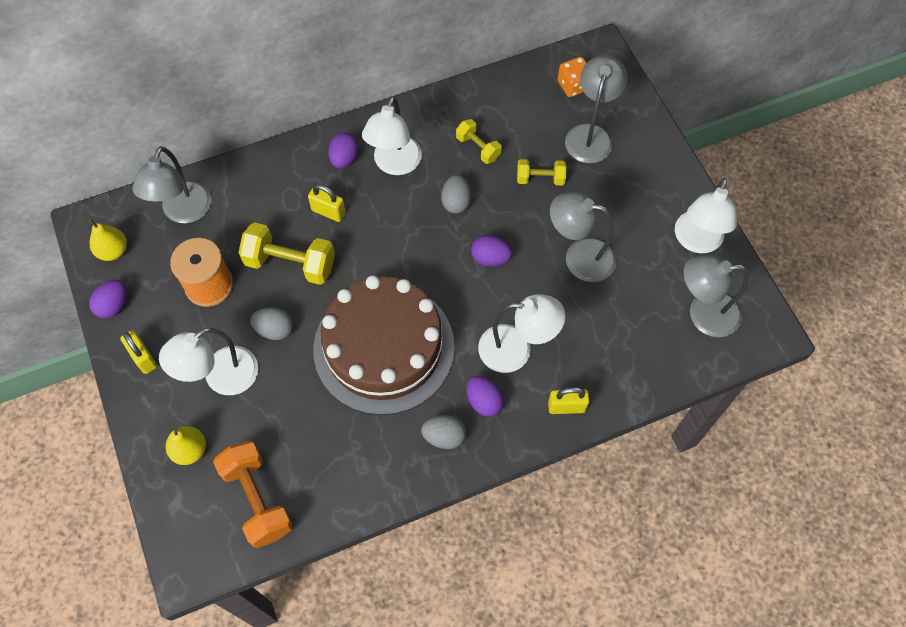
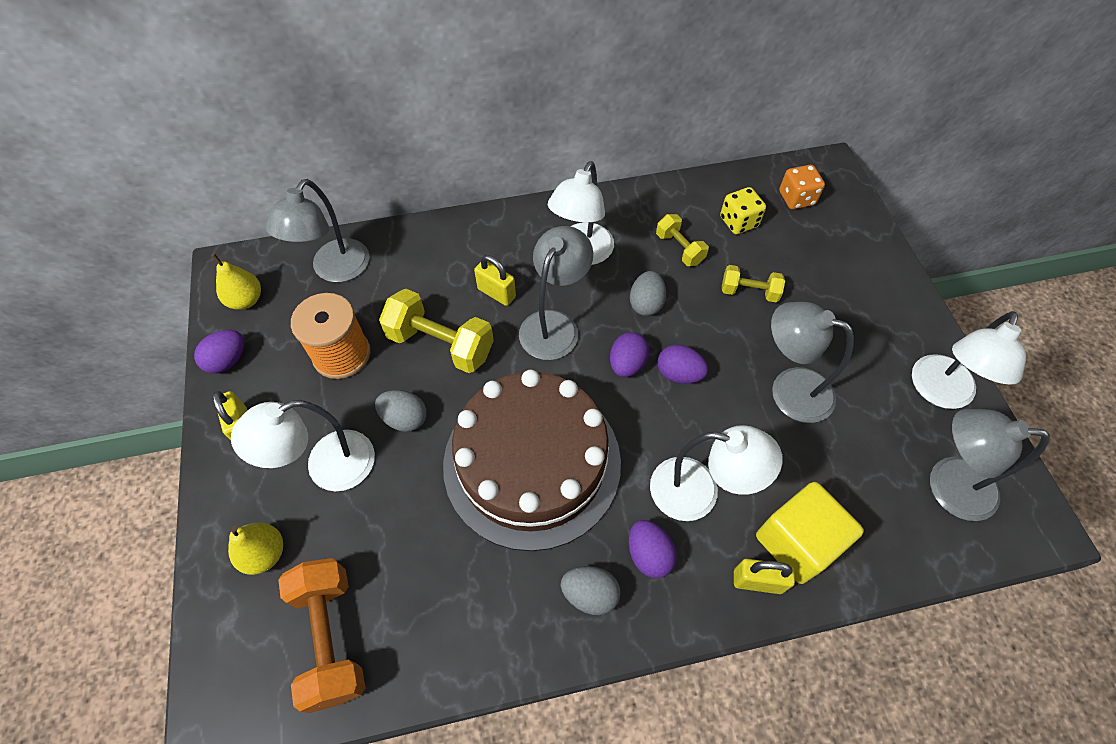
camera: 10 degrees right, 5 degrees down
purple egg [328,133,359,169] -> purple egg moved to [610,332,649,377]
grey lamp [565,55,628,163] -> grey lamp moved to [519,226,593,360]
none -> yellow dice [720,187,766,234]
none -> yellow cube [756,482,864,584]

